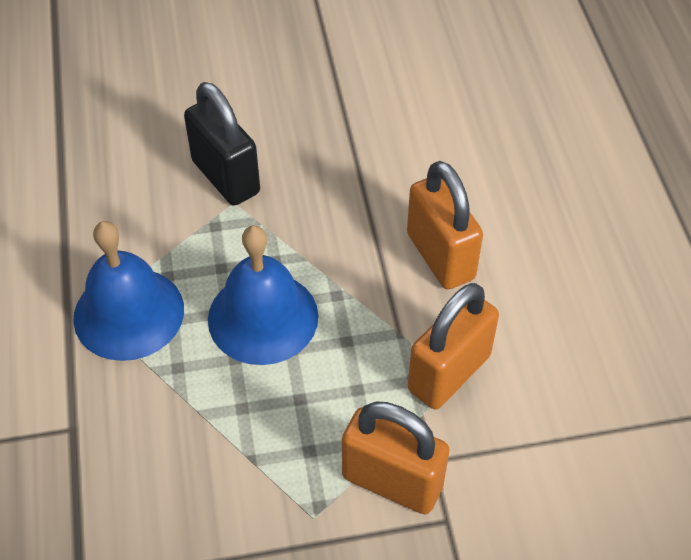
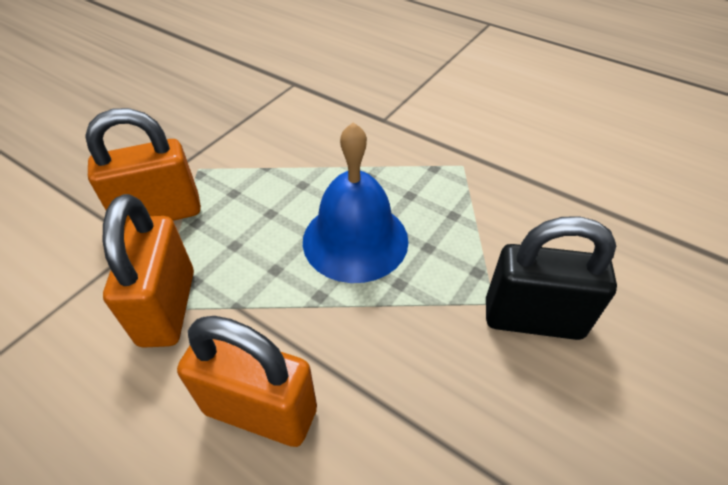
camera: 135 degrees right, 5 degrees down
blue bell [73,221,184,361] -> none

